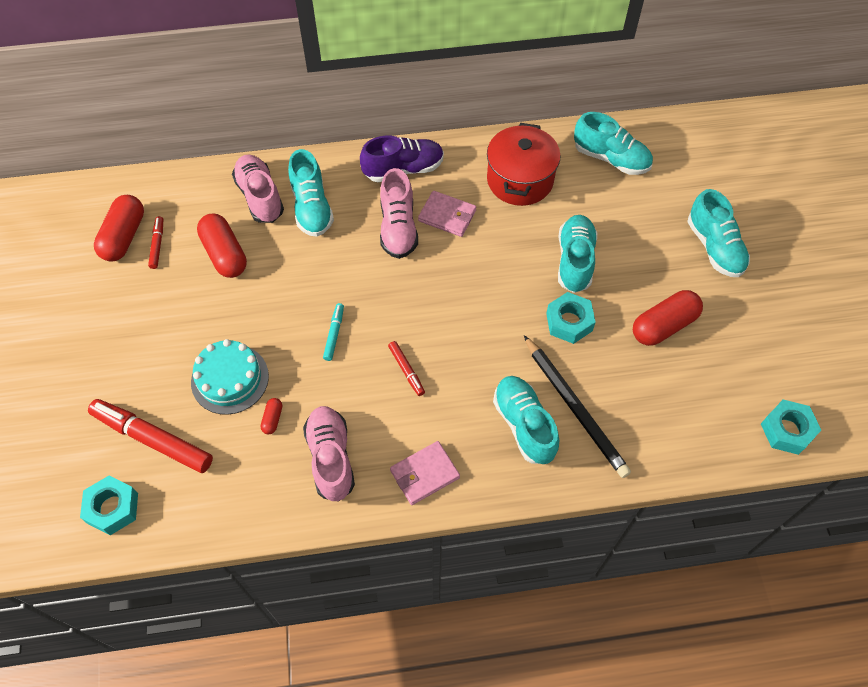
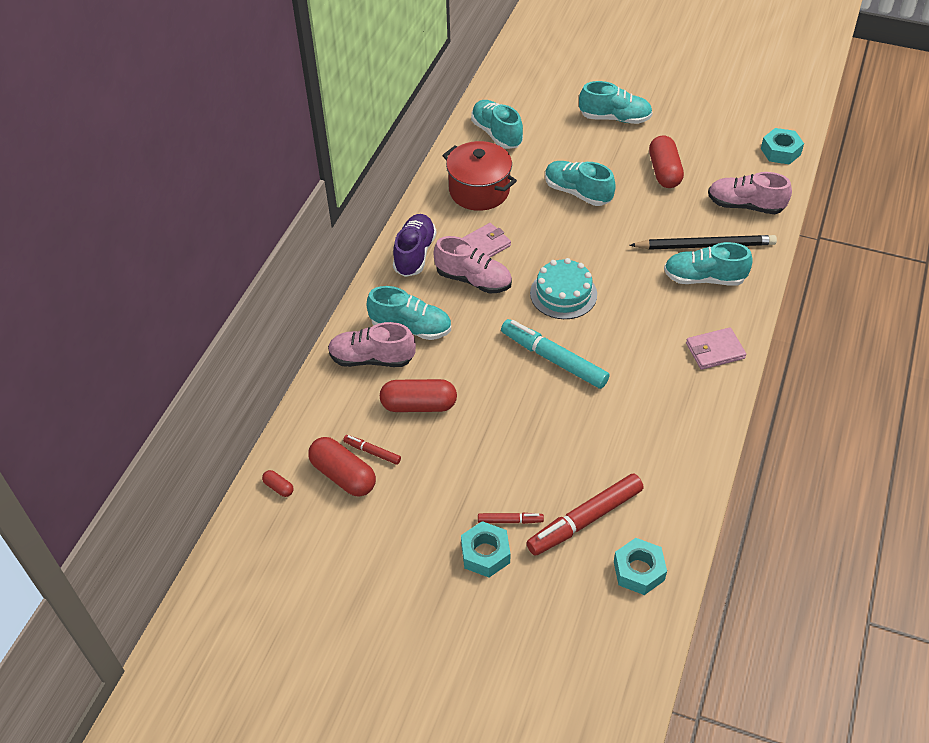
camera: 60 degrees left, 10 degrees down
turquoise cake [191,339,269,415] -> turquoise cake moved to [530,258,597,319]
red capsule [261,398,282,434] -> red capsule moved to [262,470,293,497]
pink shoe [303,406,355,502] -> pink shoe moved to [708,172,792,214]
turquoise marker [323,303,344,361] -> turquoise marker [501,319,610,389], size x2.07
red marker [388,341,425,396] -> red marker moved to [478,513,544,524]
pink wallet [390,441,460,505] -> pink wallet turned 75 degrees clockwise [686,327,746,370]
turquoise nut [546,292,596,344] -> turquoise nut moved to [461,521,511,577]
turquoise shoe [574,112,653,175] -> turquoise shoe turned 90 degrees counterclockwise [471,100,523,149]

